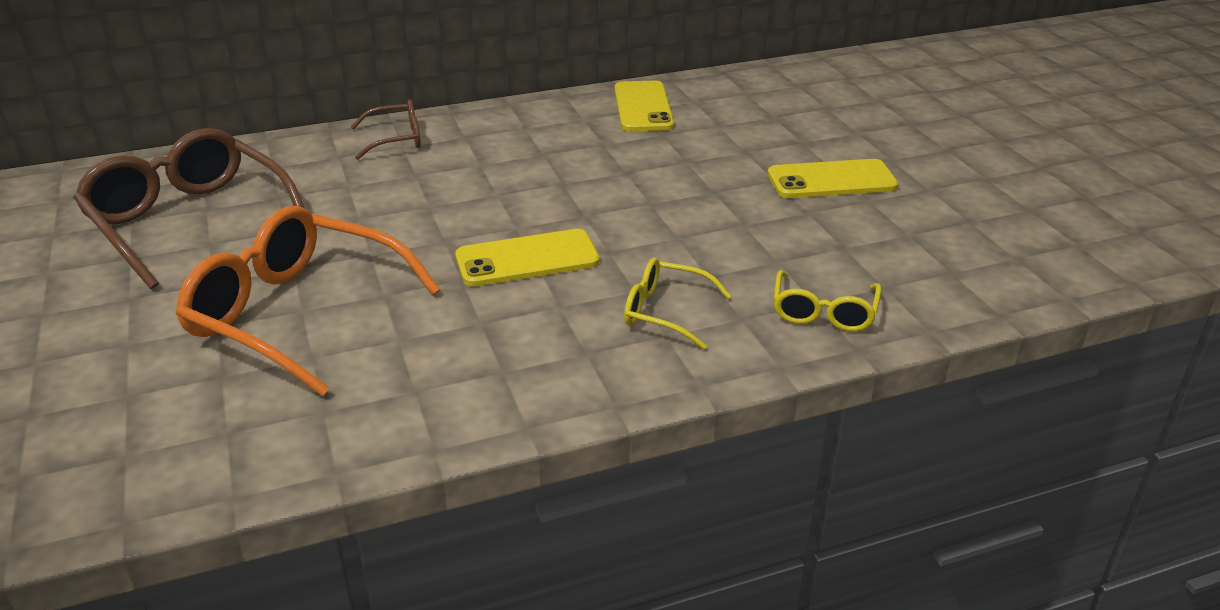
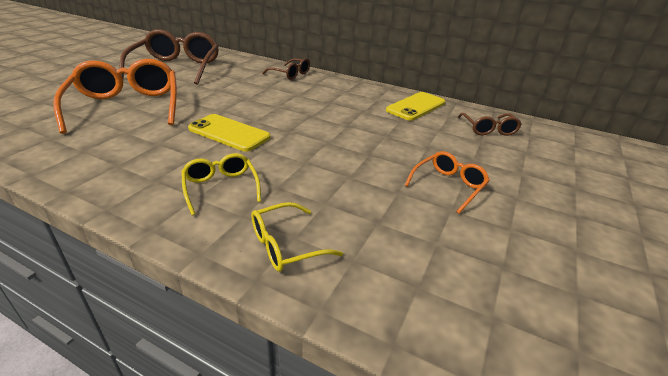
camera: 45 degrees right, 0 degrees up
yellow phone [768,159,898,198] -> orange glasses [404,151,490,214]
none -> brown glasses [458,113,522,136]

